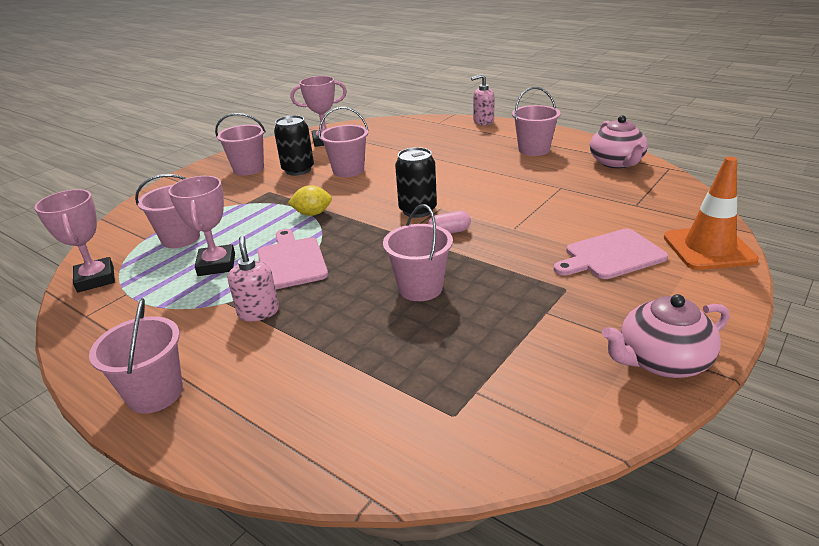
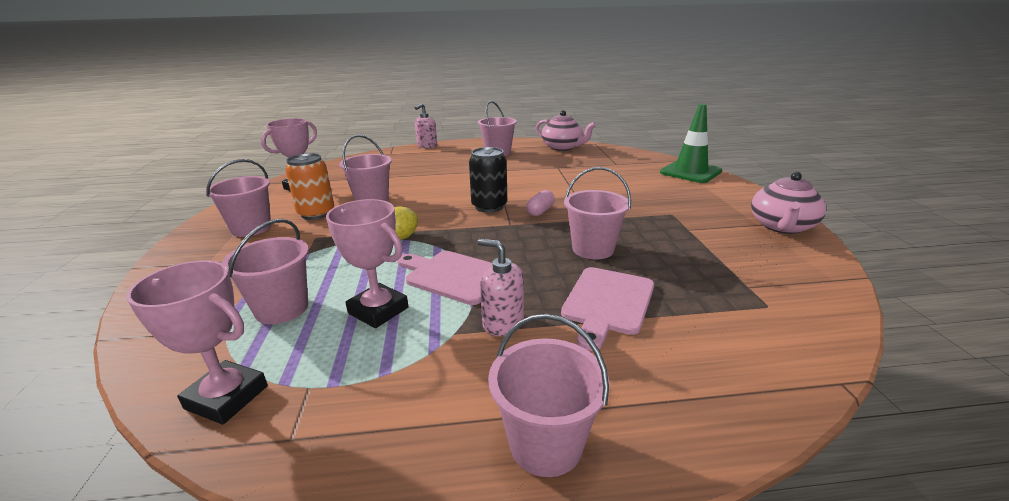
camera: 45 degrees left, 5 degrees down
black can [274,115,314,176] -> orange can [285,153,334,220]
pink cutting board [554,229,668,279] -> pink cutting board moved to [561,267,654,351]
orange traffic cone [664,157,759,270] -> green traffic cone [660,104,722,183]

